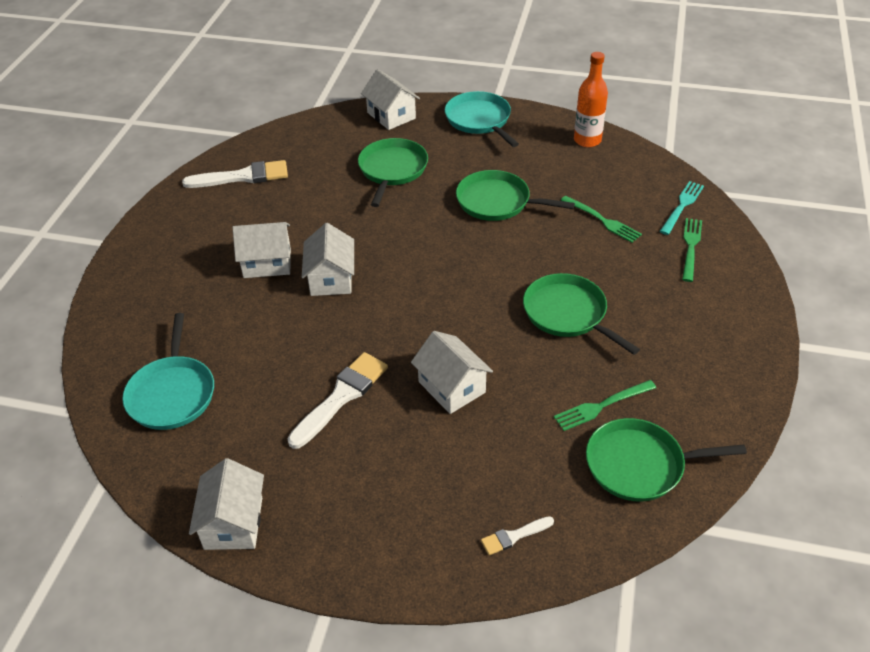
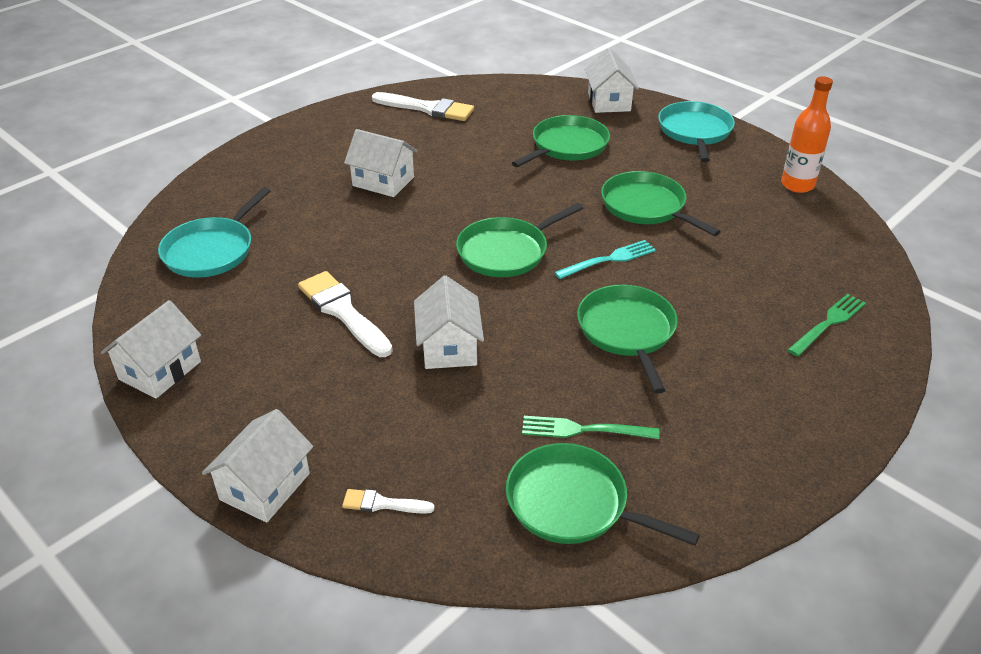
camera: 30 degrees right, 5 degrees down
white brush [287,352,388,449] -> white brush turned 105 degrees counterclockwise [298,271,393,357]
white house [302,223,354,296] -> white house moved to [202,409,313,523]
green fork [561,196,642,243] -> none
turquoise fork [660,181,704,235] -> turquoise fork moved to [554,240,656,279]
none -> green pan [456,203,583,277]

